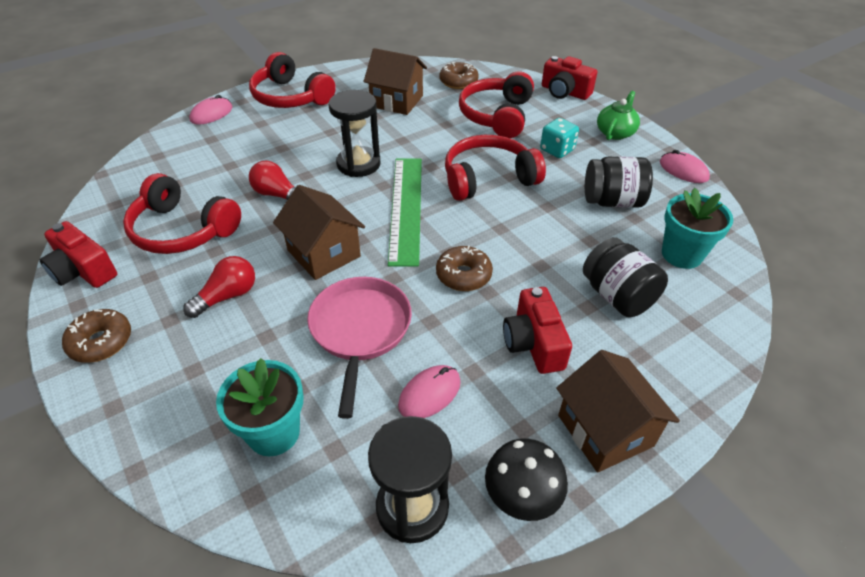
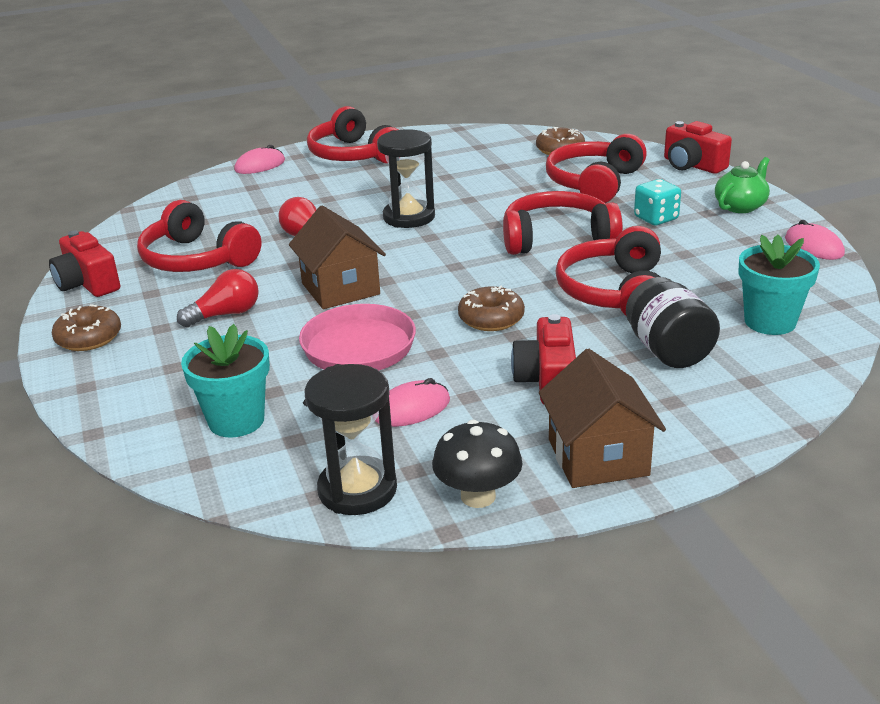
camera: 15 degrees right, 15 degrees down
brown house [364,48,427,115] -> none
green ruler [388,158,422,267] -> none
black jar [585,156,653,208] -> none
none -> red headphones [555,226,661,316]

